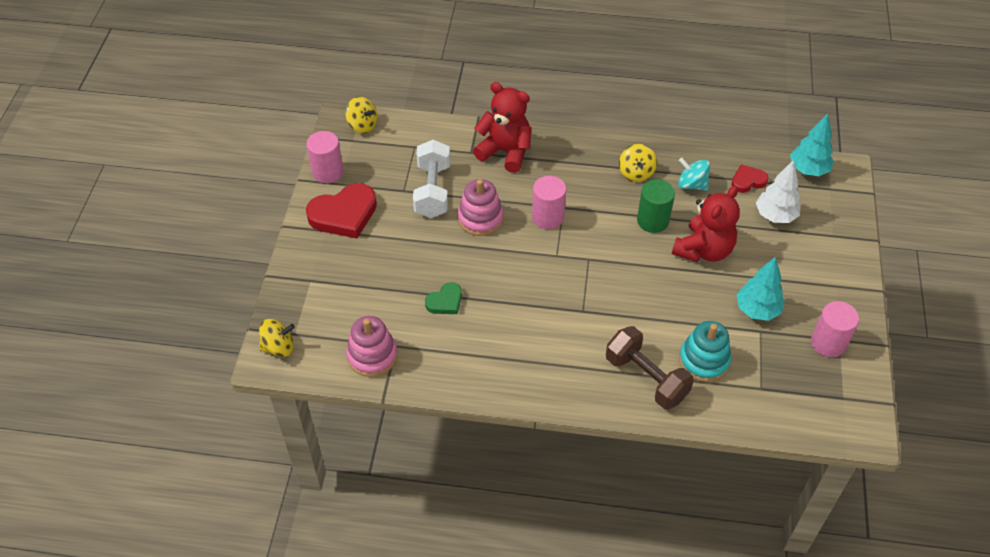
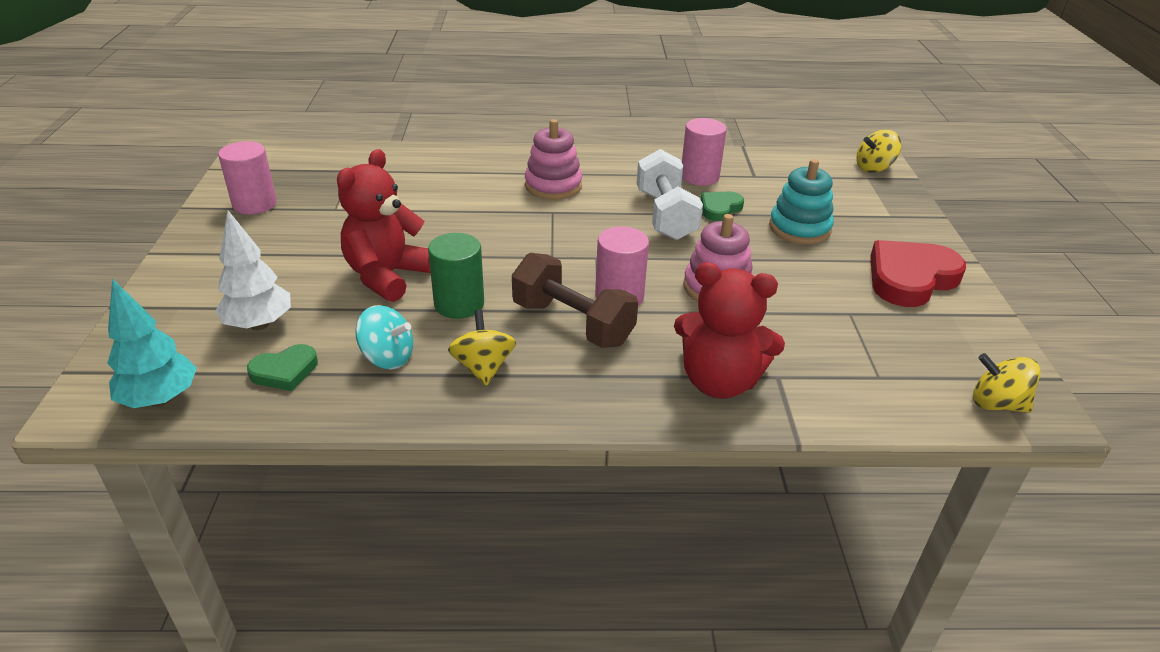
camera: 170 degrees right, 15 degrees down
pink cylinder [306,131,343,183] -> pink cylinder moved to [682,118,727,186]
pink stacking toy [346,316,398,377] -> pink stacking toy moved to [525,119,582,200]
white dumbbell [413,140,450,218] -> white dumbbell moved to [636,149,703,240]
brown dumbbell [606,326,694,409] -> brown dumbbell moved to [512,253,638,348]
turquoise stacking toy [679,321,731,382] -> turquoise stacking toy moved to [769,159,834,244]
red heart [731,164,769,193] -> green heart [247,344,318,391]
turquoise tree [737,257,785,321] -> none

